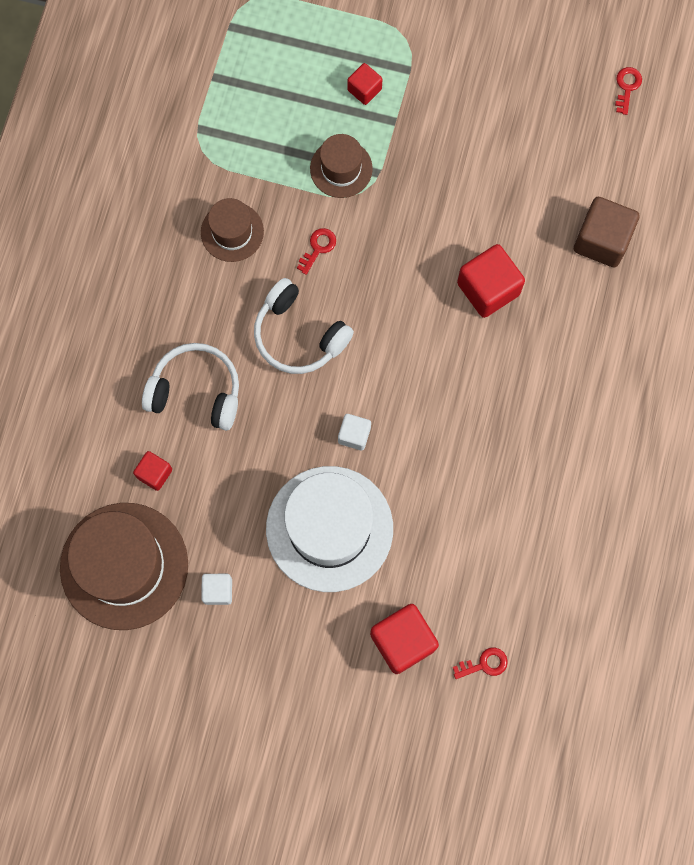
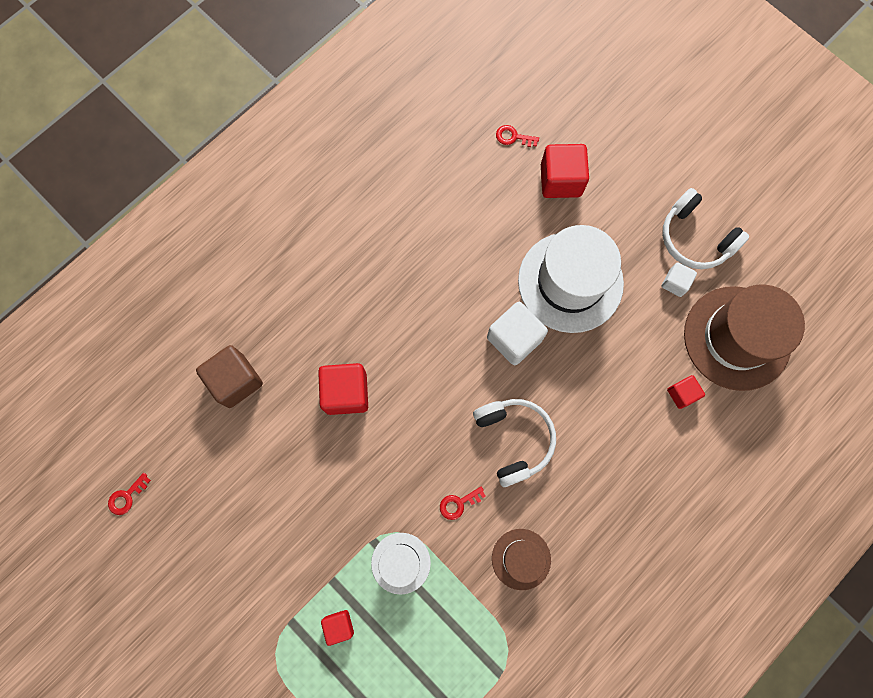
camera: 150 degrees left, 0 degrees up
white headphones [142,343,239,431] -> white headphones moved to [662,188,749,269]
brown hat [310,134,373,198] -> white hat [371,533,431,595]
white cube [338,414,371,451] -> white cube [487,302,548,365], size x1.79

